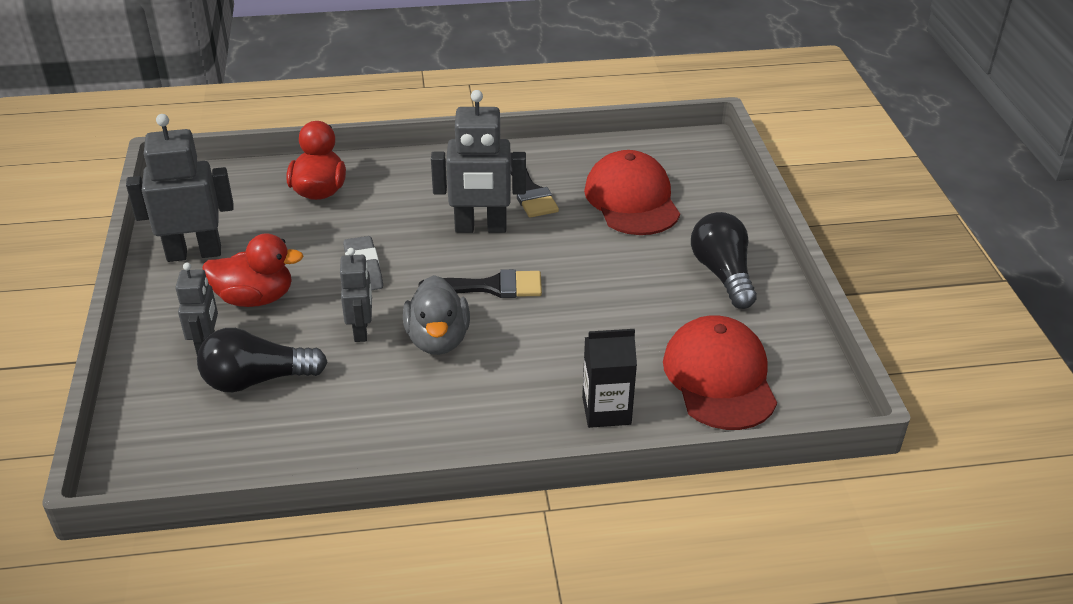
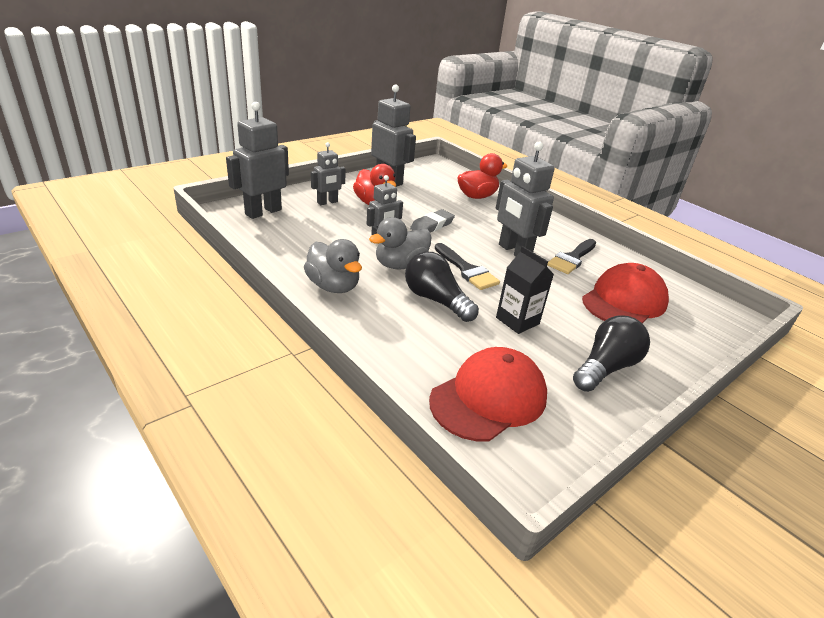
camera: 55 degrees right, 5 degrees down
black light bulb [197,328,327,392] -> black light bulb moved to [405,252,479,322]
black carton [582,329,637,428] -> black carton moved to [496,246,554,334]
none -> grey robot [226,102,289,219]
none -> grey duck [304,239,362,293]

